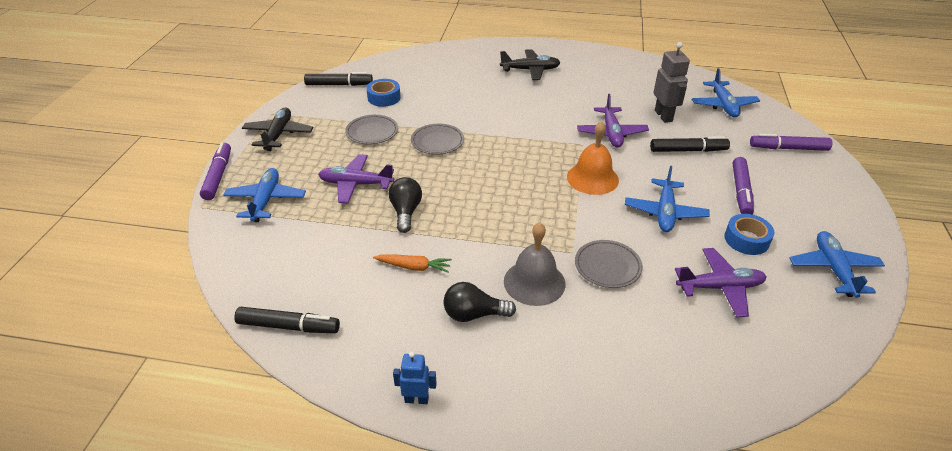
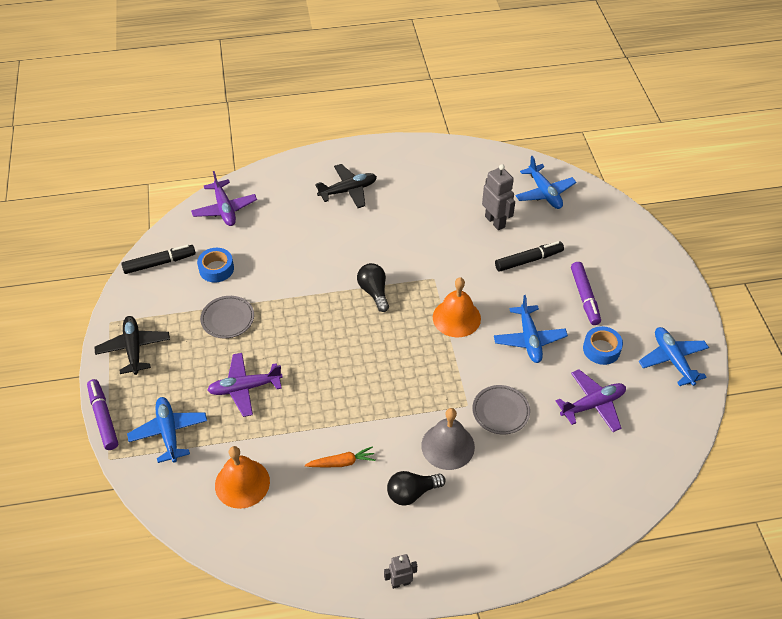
camera: 20 degrees left, 10 degrees up
black marker [234,307,340,333] -> none
black light bulb [389,177,422,233] -> black light bulb moved to [357,263,389,312]
blue robot [393,352,437,404] -> grey robot [384,554,417,589]
grey plate [411,124,464,155] -> none
purple plane [577,94,649,148] -> purple plane moved to [191,171,257,226]
purple marker [750,134,832,151] -> none
none -> orange bell [215,446,270,509]

